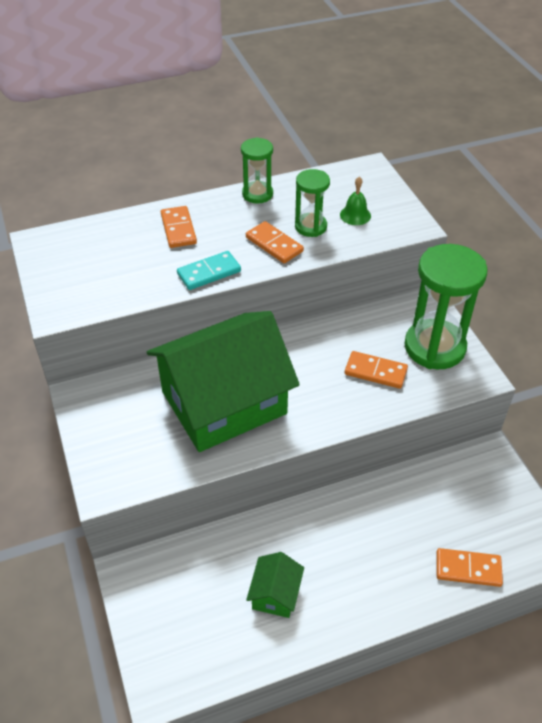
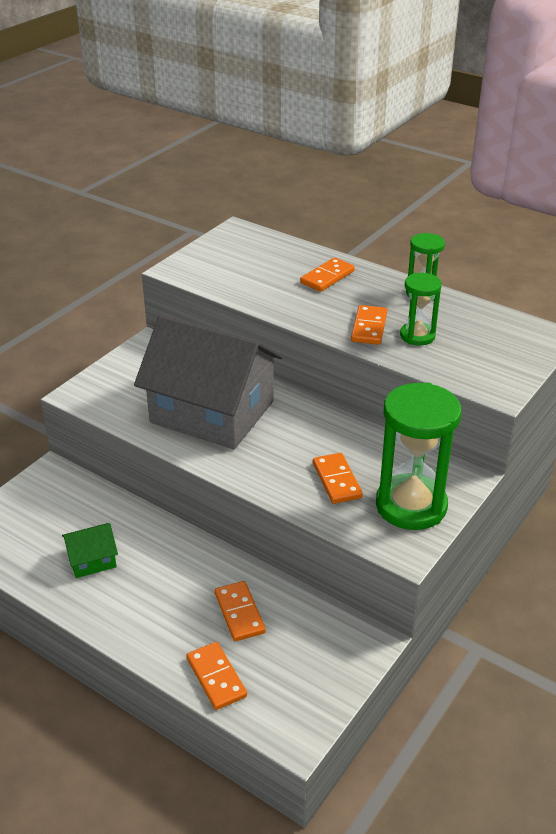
camera: 55 degrees right, 10 degrees down
green house [147,311,300,452] -> grey house [134,314,283,449]
turquoise domino [177,251,241,290] -> none
green bell [340,177,371,225] -> none
none -> orange domino [215,581,266,641]

